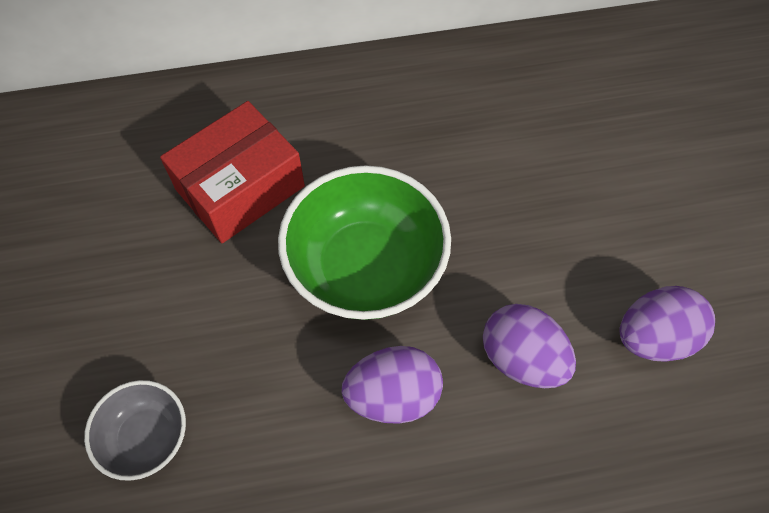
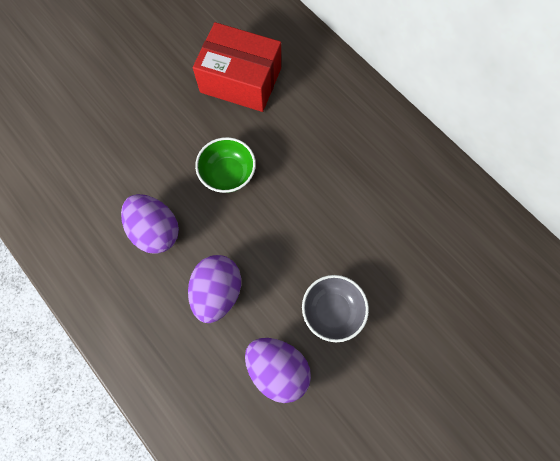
camera: 60 degrees right, 10 degrees up
grey bowl [84,380,186,481] -> grey bowl moved to [302,275,369,342]
green bowl [278,165,451,320] -> green bowl [195,137,256,193], size x0.54

